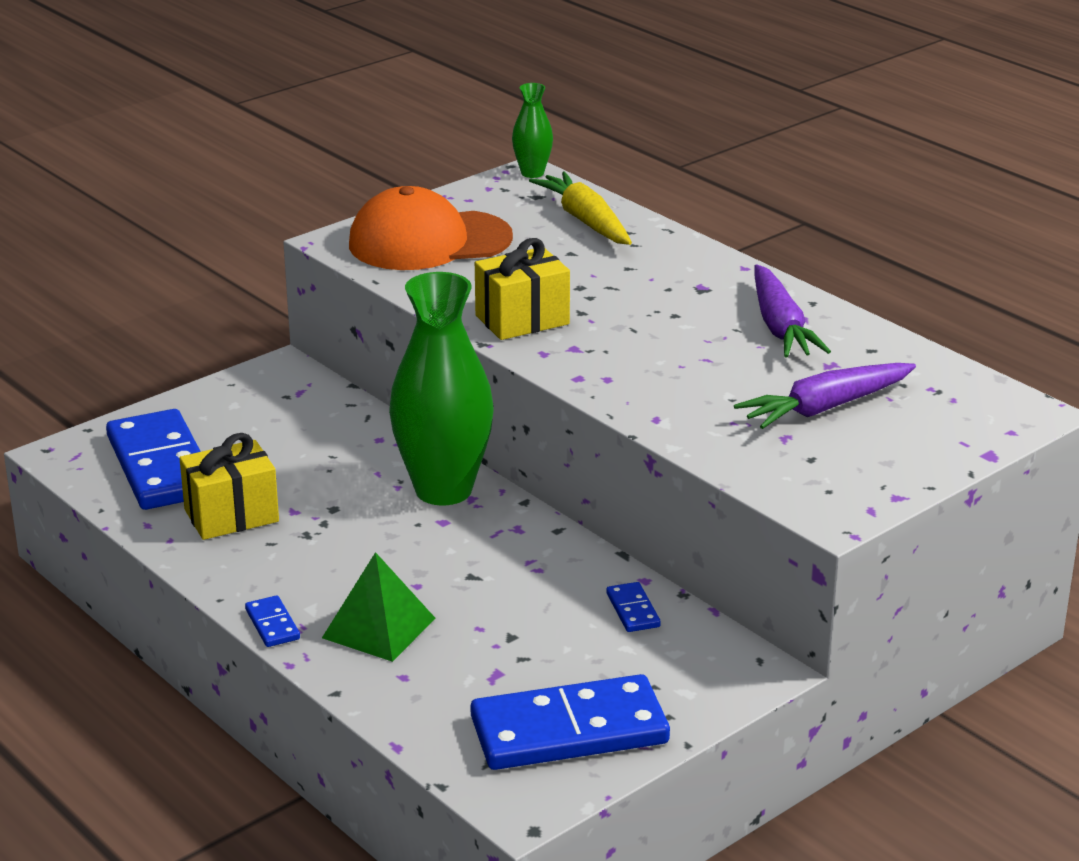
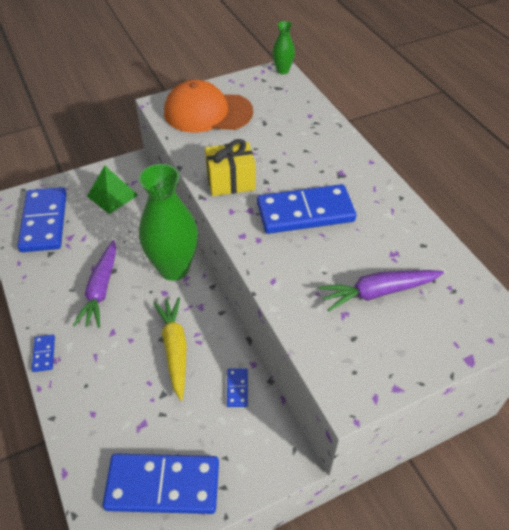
camera: 15 degrees right, 20 degrees up
yellow gift [179,433,279,540] -> none
green pyramid [322,552,436,662] -> green pyramid moved to [87,166,138,214]
yellow carrot [529,171,632,245] -> yellow carrot moved to [153,297,187,401]
purple carrot [754,265,831,357] -> purple carrot moved to [73,240,116,328]
none -> blue domino [257,184,356,234]

